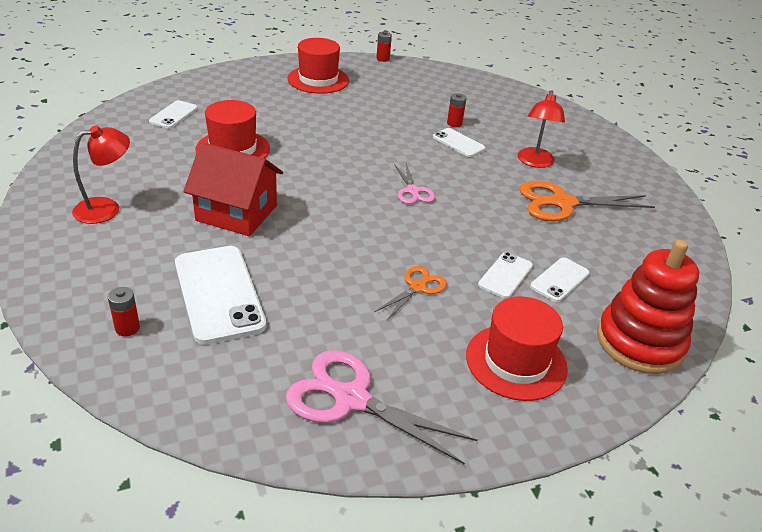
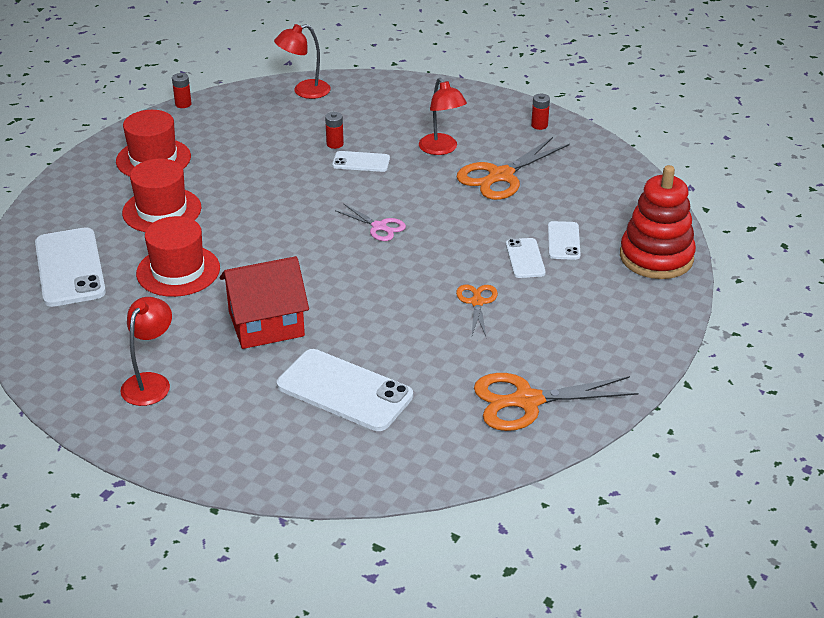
camera: 35 degrees left, 0 degrees up
red battery [108,287,140,336] -> red battery moved to [531,94,550,130]
white phone [149,100,198,128] -> white phone [35,227,106,307], size x1.88
pink scissors [286,350,478,465] -> orange scissors [474,373,639,431]
red hat [466,296,568,401] -> red hat moved to [122,159,201,232]
none -> red lamp [274,24,331,99]

